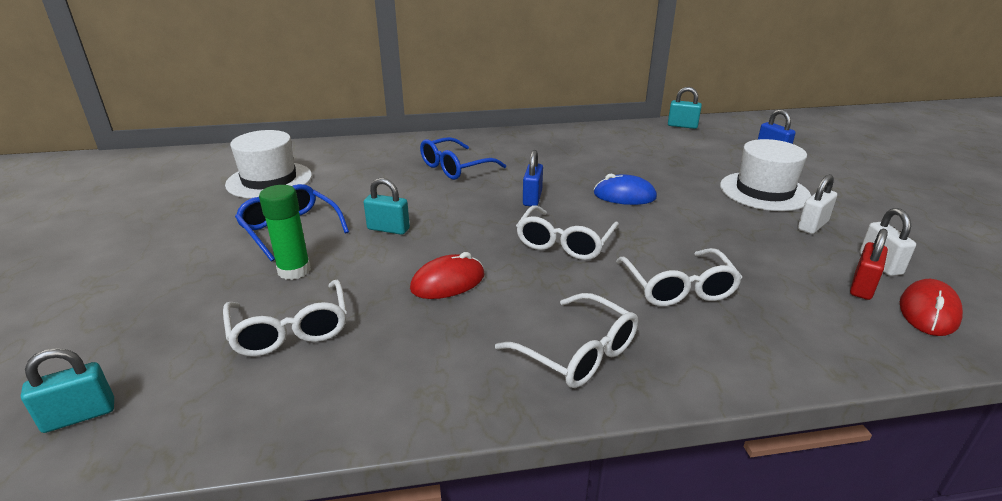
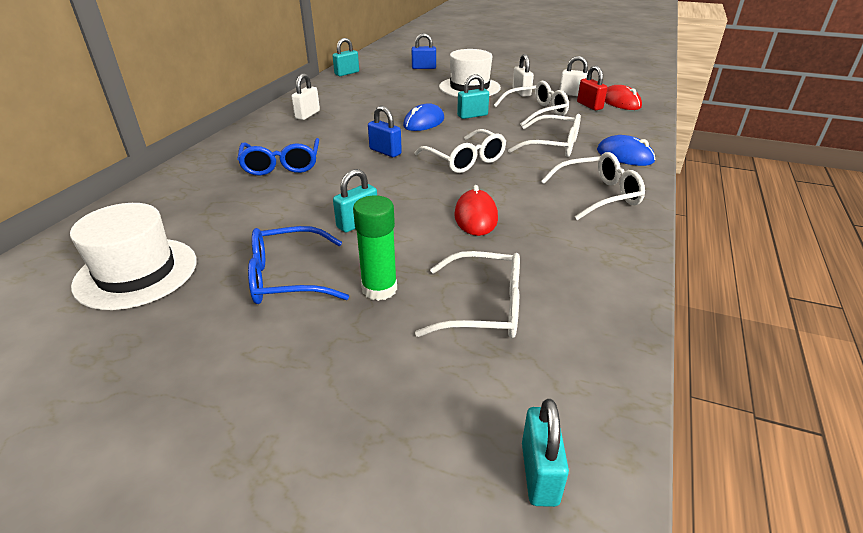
camera: 60 degrees left, 5 degrees up
none -> white padlock [291,73,320,120]
none -> turquoise padlock [457,74,489,119]
none -> white glasses [494,81,569,126]
none -> blue mouse [597,135,656,166]

